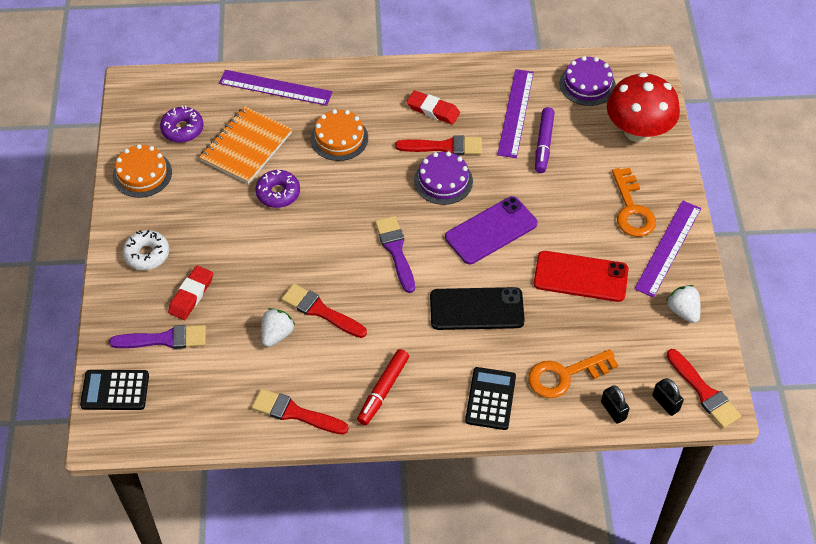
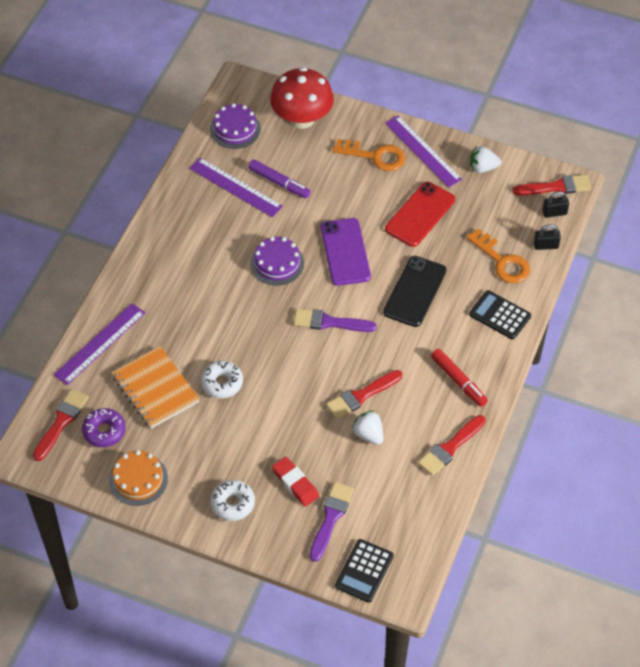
camera: 65 degrees left, 0 degrees up
purple donut [255,170,300,208] -> white donut [201,361,243,398]
orange cake [311,109,368,161] -> none
red brush [395,135,482,156] -> red brush moved to [33,389,89,461]
red eraser [407,90,460,125] -> none
orange key [528,349,618,398] -> orange key turned 45 degrees counterclockwise [466,228,530,283]

